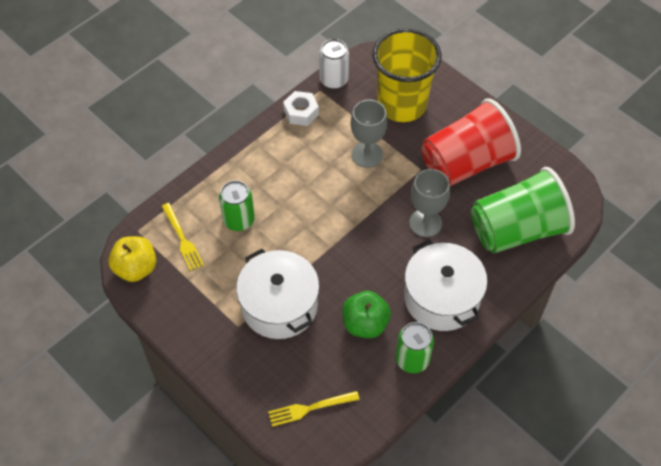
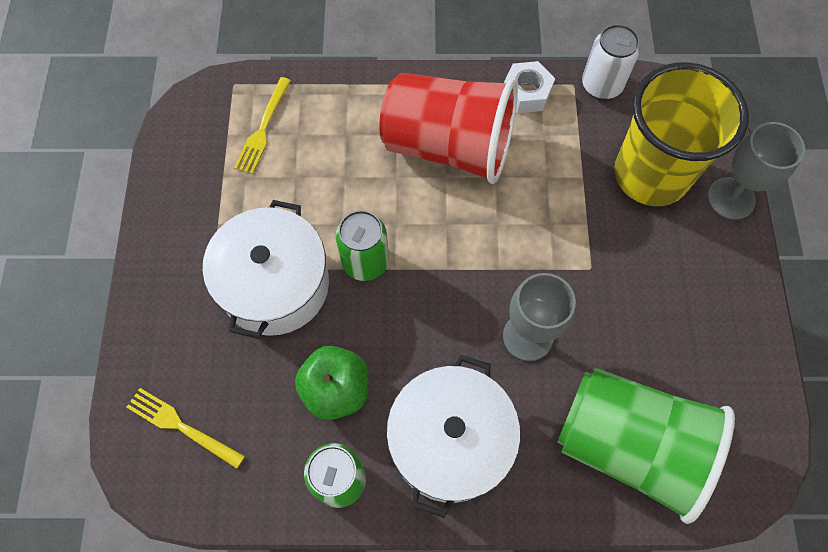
camera: 45 degrees right, 10 degrees up
yellow apple [108,236,156,282] -> none
green can [219,180,255,231] -> green can moved to [336,210,389,281]
grey goblet [351,100,387,168] -> grey goblet moved to [708,122,805,220]
red cup [422,98,521,186] -> red cup moved to [379,73,518,184]

